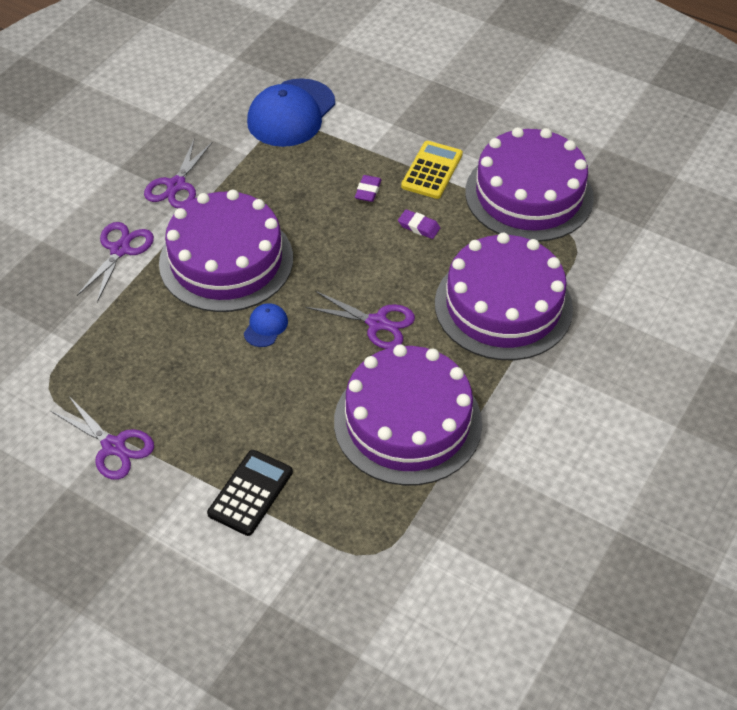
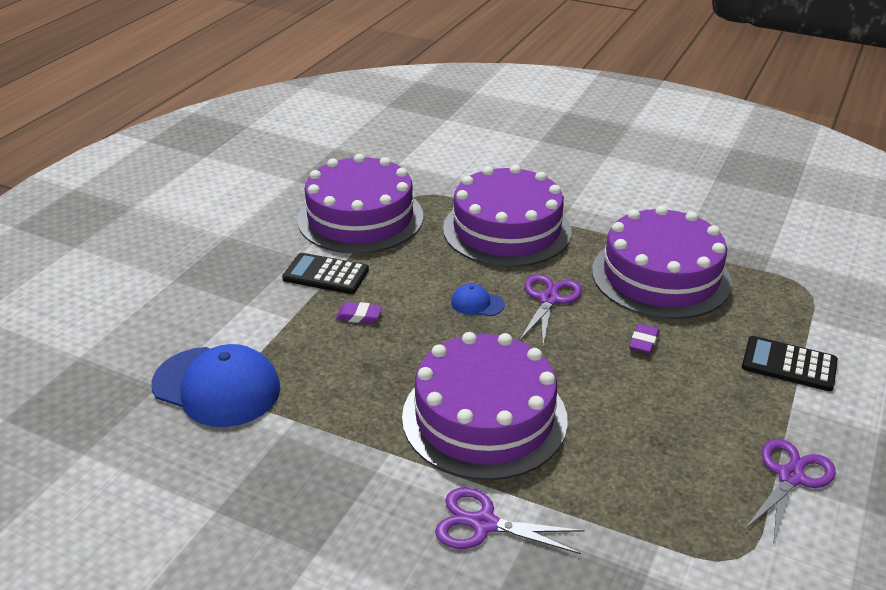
camera: 95 degrees left, 15 degrees down
purple scissors [144,140,213,208] -> none
blue cap [244,303,288,347] -> blue cap moved to [451,284,505,316]
purple eraser [398,209,440,239] -> purple eraser moved to [629,324,659,354]
yellow calculator [401,141,463,199] -> black calculator [282,253,369,294]

